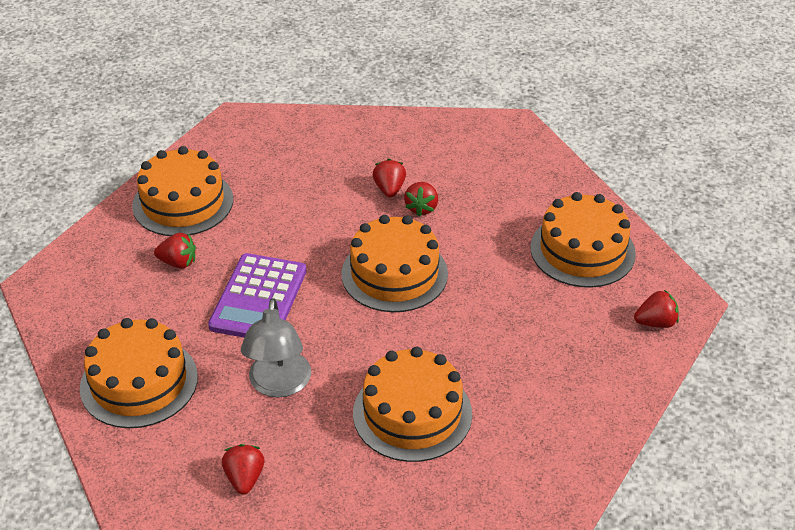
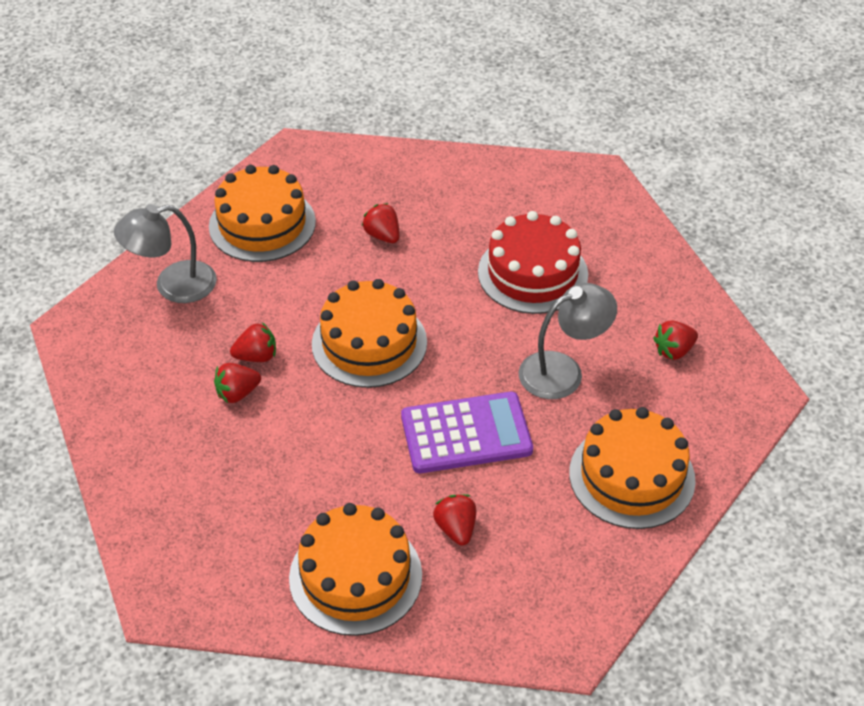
camera: 115 degrees left, 5 degrees up
orange cake [353,347,472,462] -> red cake [478,211,588,314]
red strawberry [634,290,679,328] -> red strawberry moved to [362,203,399,243]
none -> grey lamp [114,204,217,303]

